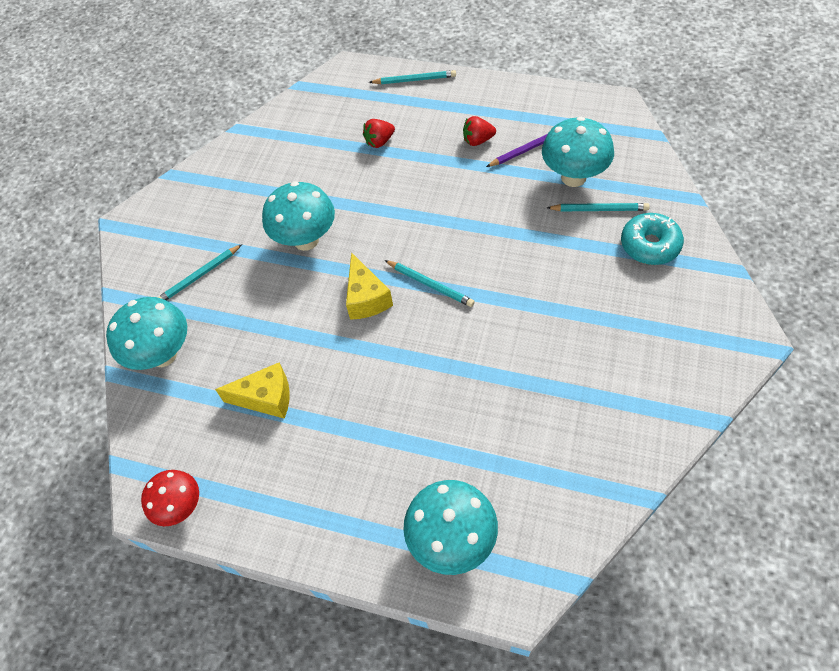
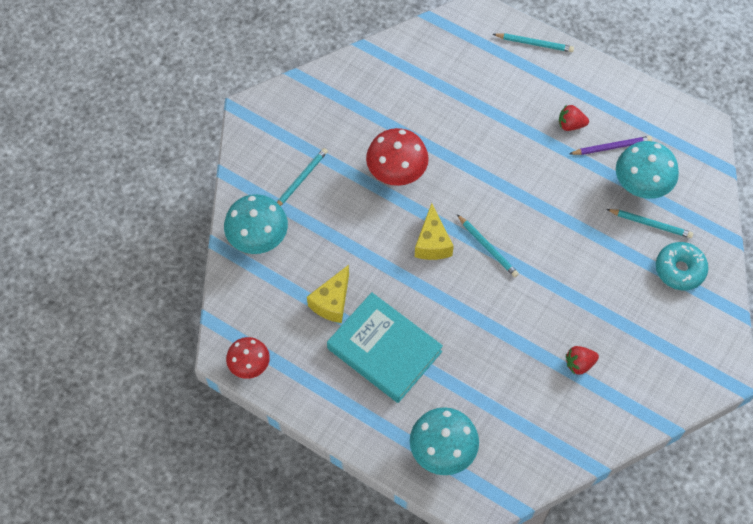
camera: 10 degrees right, 5 degrees up
turquoise pencil [158,244,242,300] -> turquoise pencil turned 150 degrees clockwise [277,148,328,206]
yellow cheese [215,362,290,419] -> yellow cheese turned 105 degrees clockwise [307,265,349,323]
turquoise mushroom [262,181,335,251] -> red mushroom [366,128,429,186]
red strawberry [363,119,395,148] -> red strawberry moved to [566,346,599,375]
none -> turquoise book [327,292,443,403]

